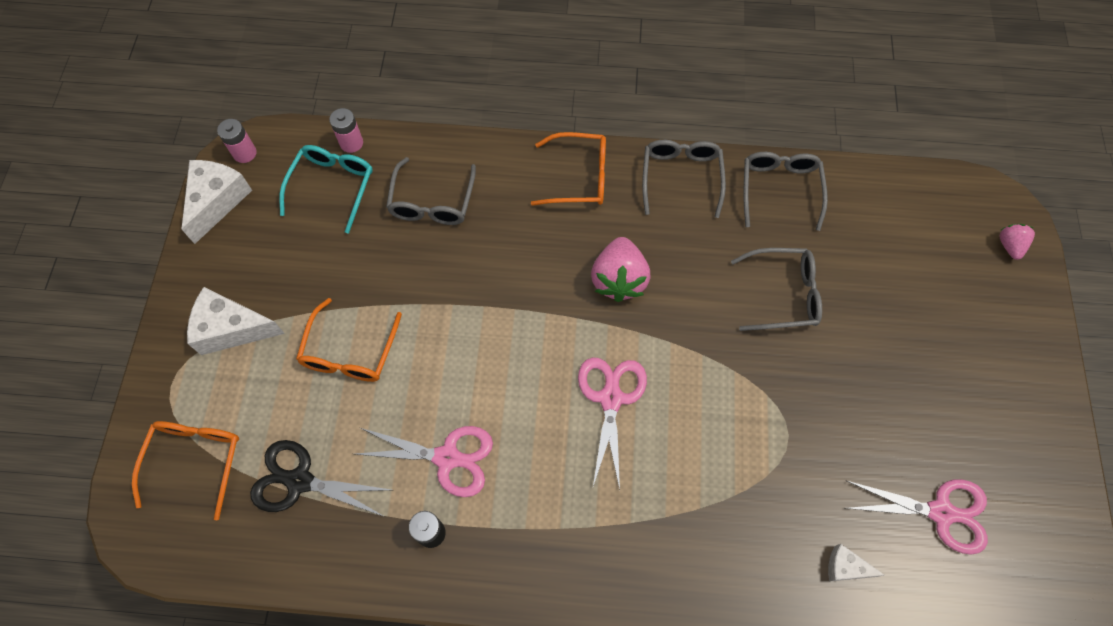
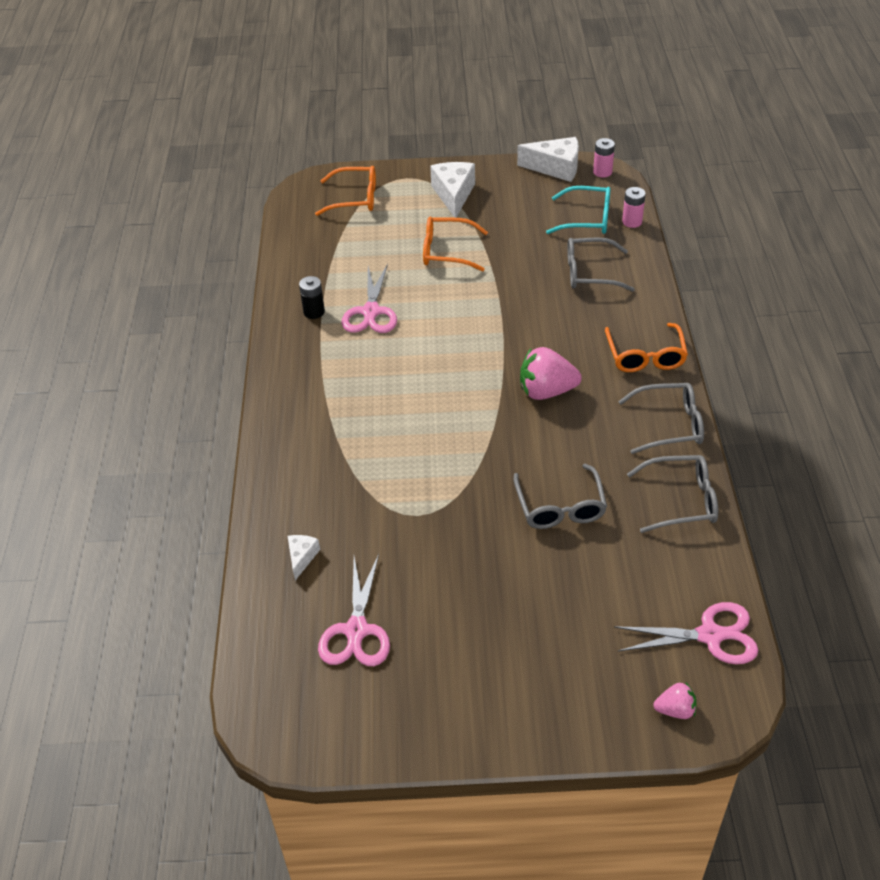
camera: 85 degrees right, 20 degrees down
black scissors [250,440,391,517] -> none
pink scissors [578,357,647,490] -> pink scissors moved to [614,602,759,664]

